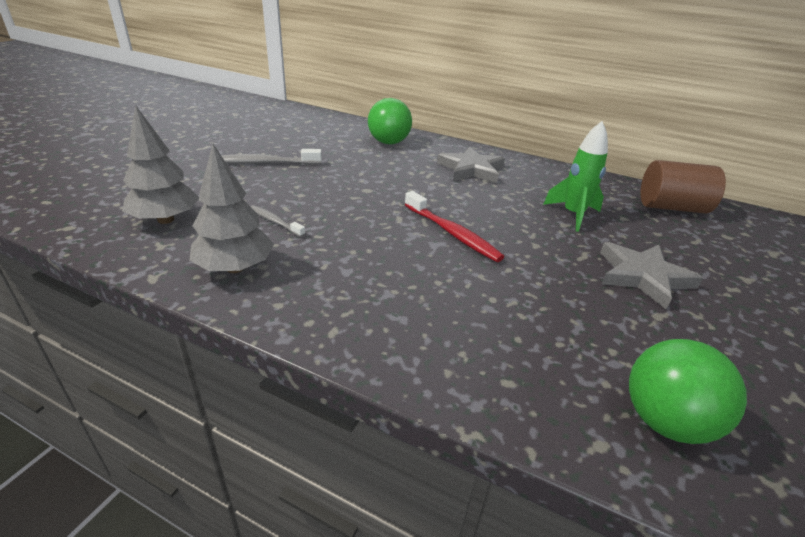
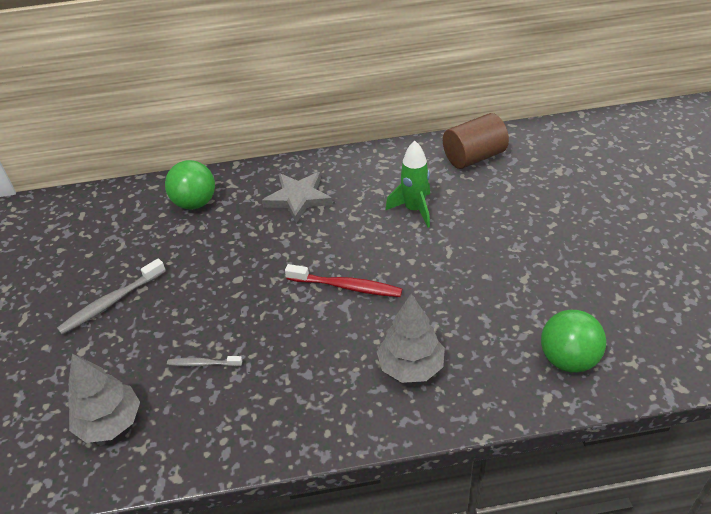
camera: 30 degrees left, 10 degrees up
grey tree [189,144,274,273] -> grey tree moved to [377,294,445,383]
grey star [600,242,703,309] -> none

